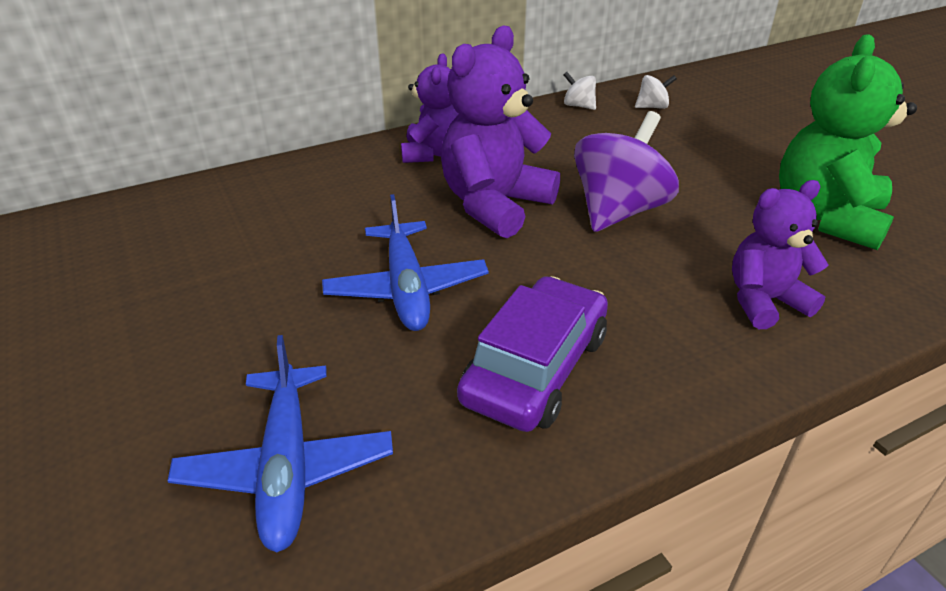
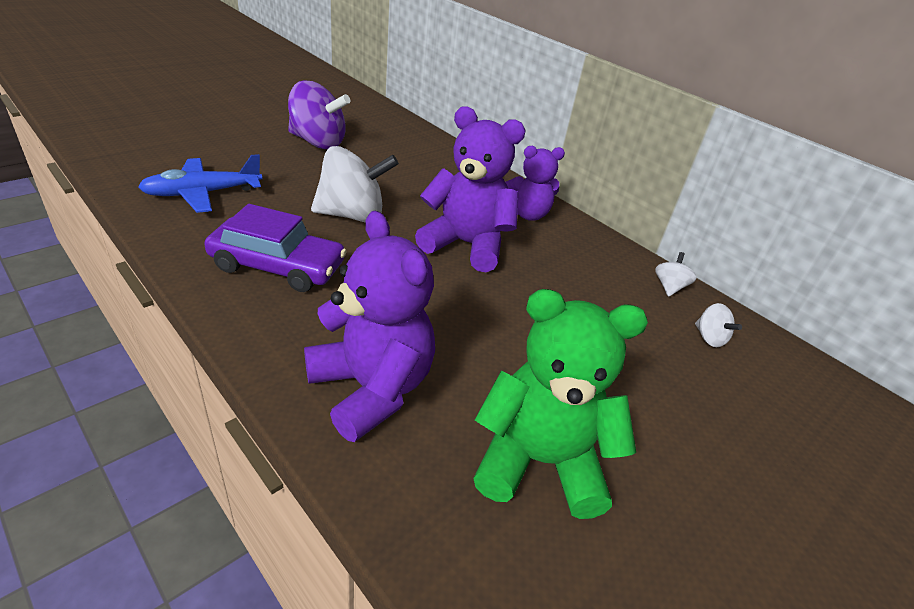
camera: 70 degrees right, 0 degrees up
blue plane [322,194,489,331] -> white spinning top [311,146,399,223]
purple spinning top [574,111,679,232] -> purple spinning top moved to [288,80,350,149]
purple teddy bear [732,180,829,329] -> purple teddy bear [304,211,435,442], size x1.56

